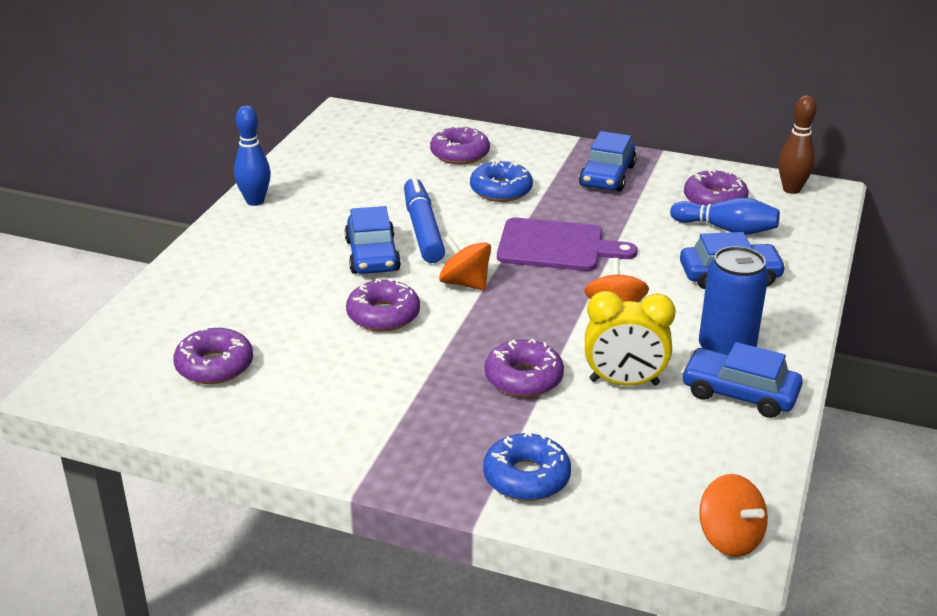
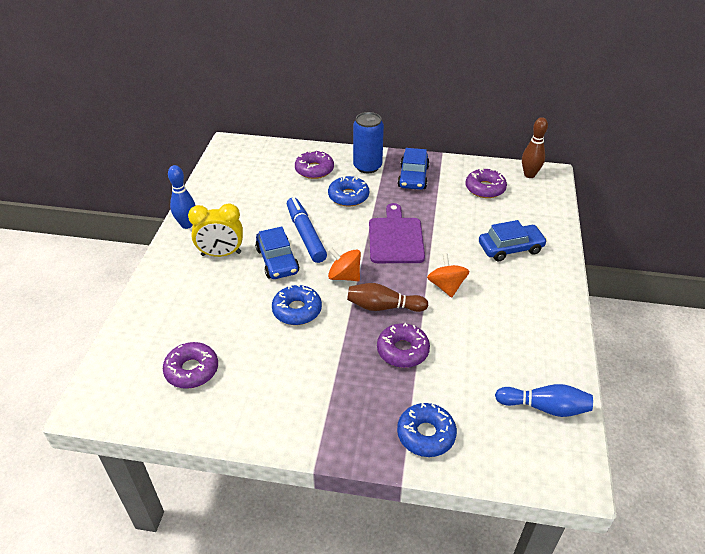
camera: 10 degrees left, 10 degrees up
purple donut [346,278,420,331] -> blue donut [272,284,322,325]
purple cutting board [497,218,638,271] -> purple cutting board turned 90 degrees counterclockwise [369,203,425,263]
yellow clock [585,291,676,386] -> yellow clock moved to [188,203,243,257]
blue bowling pin [670,198,780,235] -> blue bowling pin moved to [495,384,593,417]
blue car [681,342,803,418] -> none
blue can [699,246,768,355] -> blue can moved to [353,112,384,173]
orange spinning top [699,474,768,557] -> none
none -> brown bowling pin [347,283,428,312]

